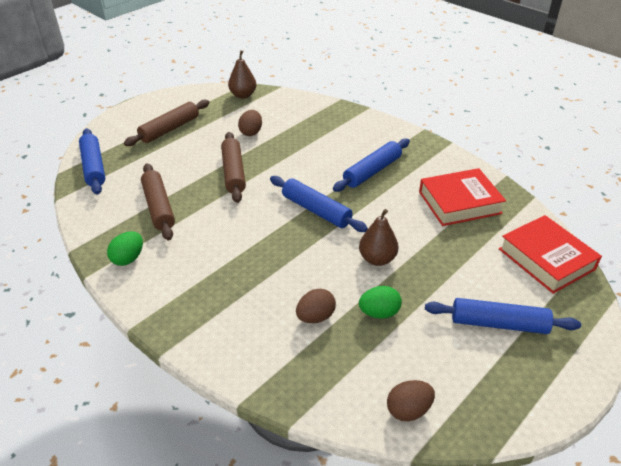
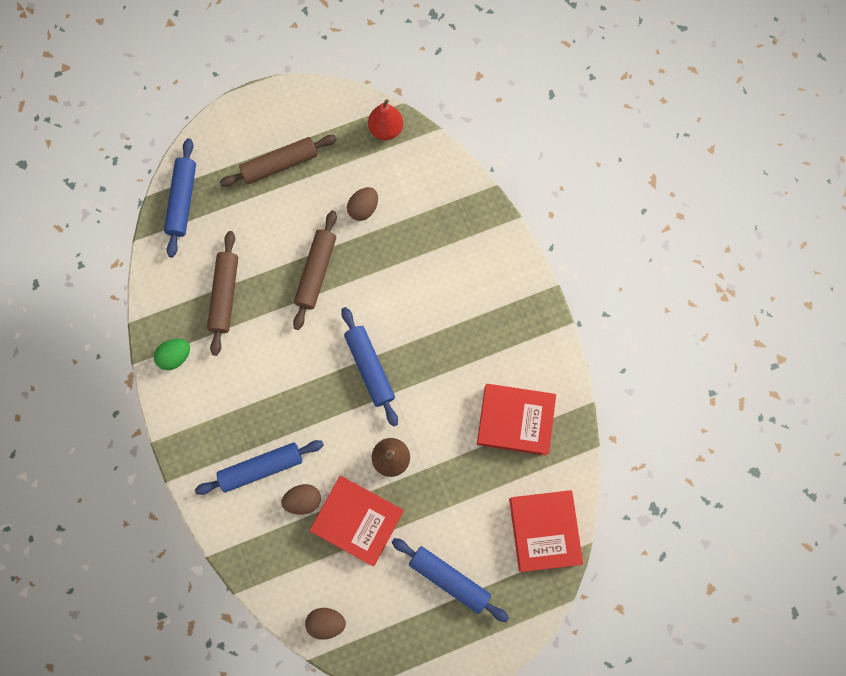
camera: 25 degrees right, 35 degrees up
brown pear [228,50,256,99] -> red pear [368,99,403,140]
blue rolling pin [333,138,410,192] -> blue rolling pin moved to [195,440,324,495]
green egg [359,286,402,319] -> red book [309,476,403,566]

